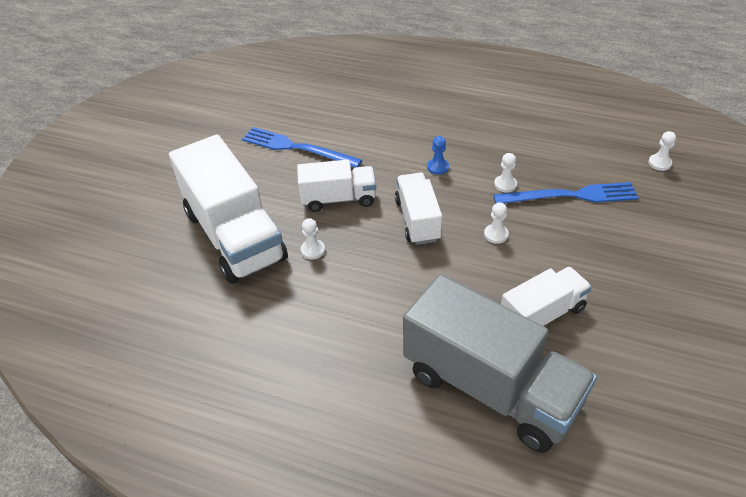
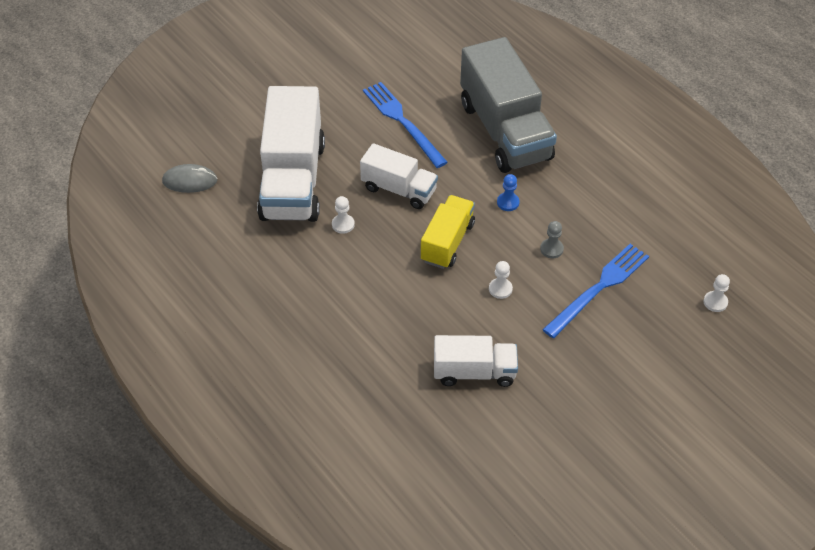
camera: 30 degrees right, 5 degrees up
white truck [395,173,442,245] -> yellow truck [421,195,475,269]
grey truck [403,274,597,453] -> grey truck moved to [460,37,557,173]
white pawn [494,153,517,193] -> grey pawn [540,221,564,258]
blue fork [494,182,639,204] -> blue fork turned 75 degrees counterclockwise [542,244,649,338]
none -> grey mouse [162,164,217,193]

